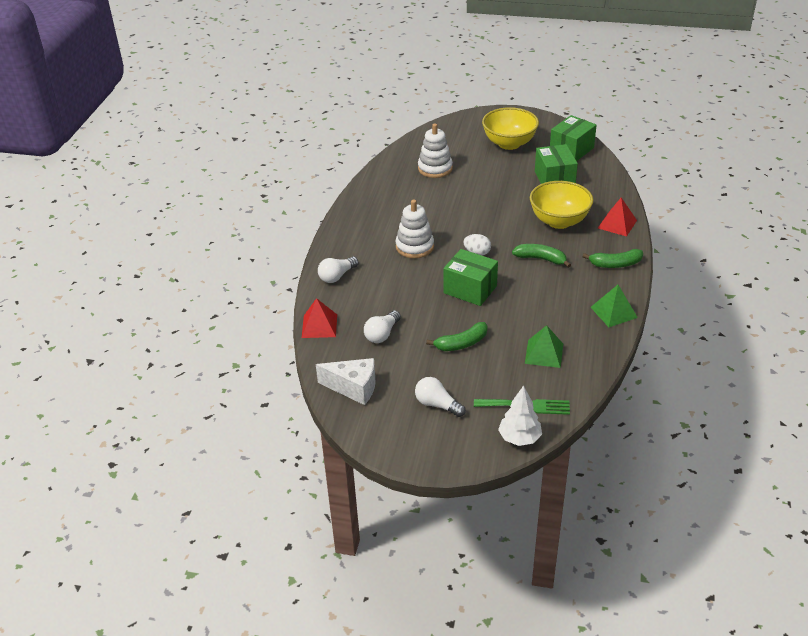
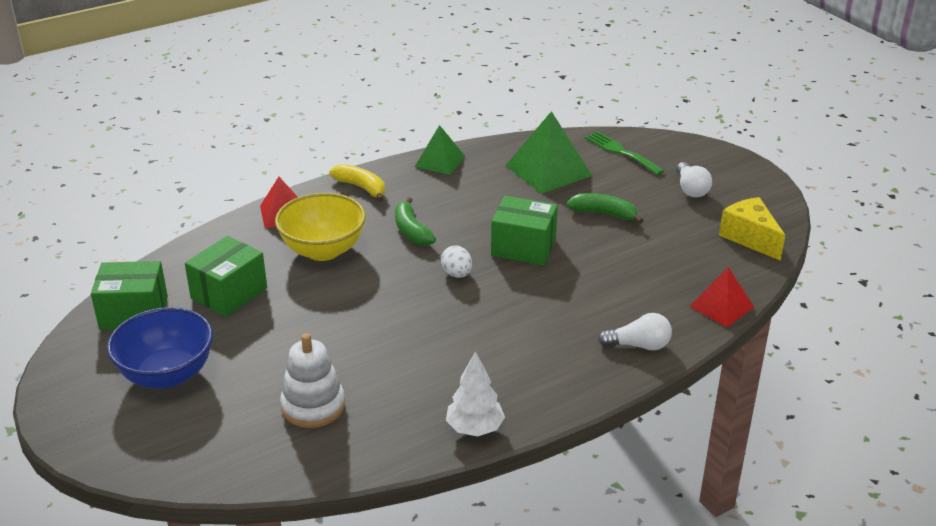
camera: 135 degrees left, 5 degrees down
white cheese [316,358,376,405] -> yellow cheese [719,197,786,261]
white light bulb [364,311,401,343] -> none
white stacking toy [396,200,434,258] -> none
green box [443,249,498,306] -> green box turned 60 degrees counterclockwise [491,196,558,265]
yellow bowl [482,107,539,150] -> blue bowl [107,307,213,389]
white tree [498,385,542,446] -> white tree moved to [446,351,505,436]
green pyramid [525,325,563,368] -> green pyramid [505,111,592,194], size x1.60
green banana [582,249,643,268] -> yellow banana [329,164,385,202]

